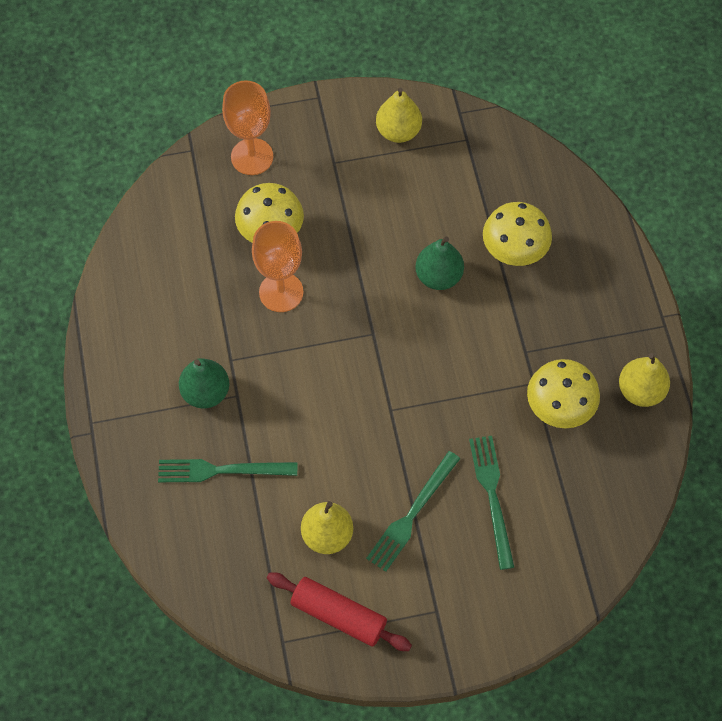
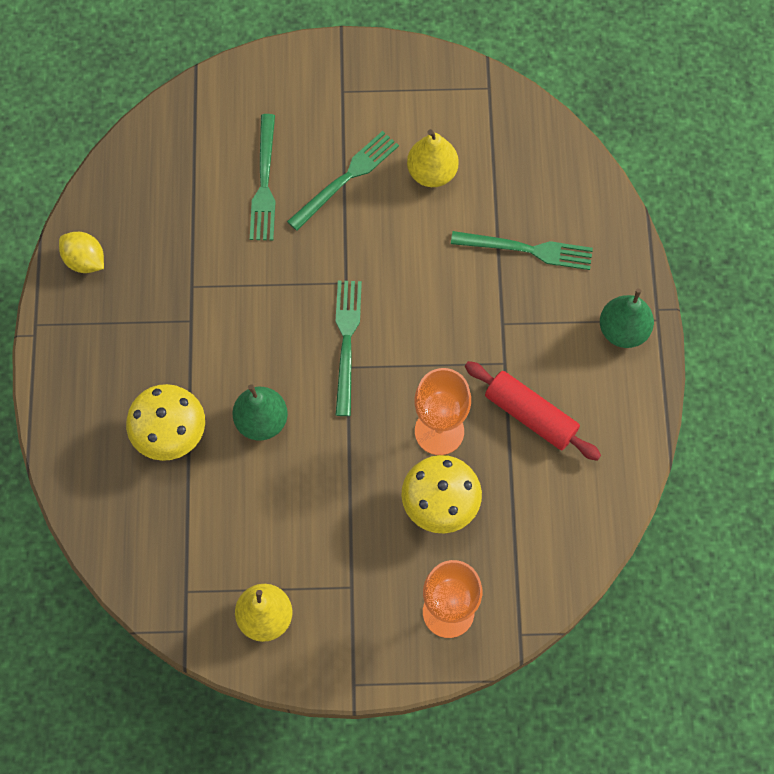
camera: 170 degrees left, 5 degrees up
green pear [179,358,230,408] -> green pear moved to [600,289,654,348]
red rolling pin [267,572,412,651] -> red rolling pin moved to [465,361,601,461]
yellow mushroom [527,359,600,428] -> none
yellow pear [619,353,670,407] -> yellow lemon [59,232,104,273]
none -> green fork [336,281,362,416]

